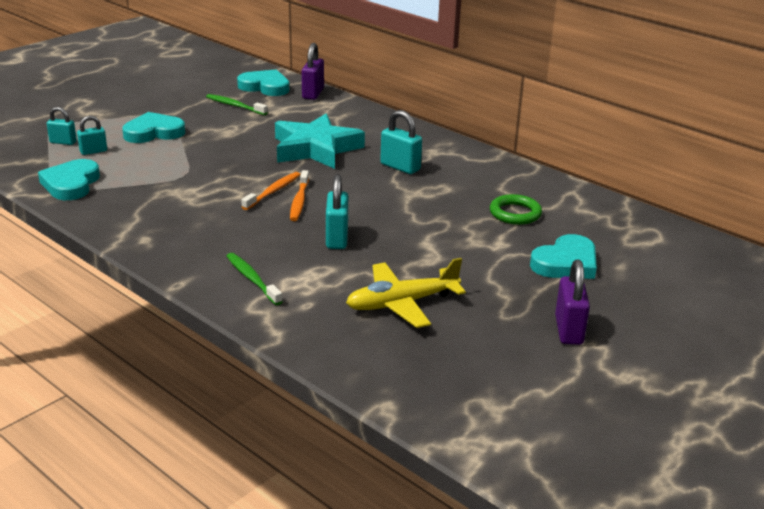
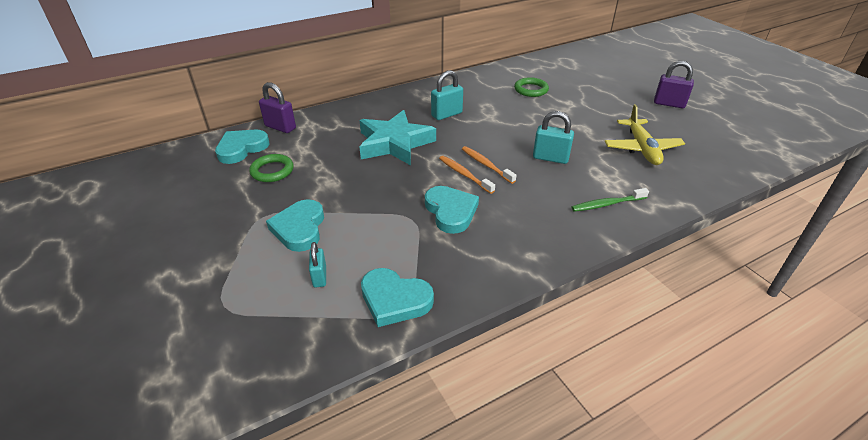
camera: 70 degrees left, 10 degrees up
turquoise padlock [47,107,77,145] -> none
green toothbrush [206,94,268,115] -> green ring [249,154,294,182]
orange toothbrush [290,170,309,221] -> orange toothbrush turned 150 degrees counterclockwise [462,146,516,184]
turquoise heart [530,234,597,279] -> turquoise heart moved to [425,186,479,234]

